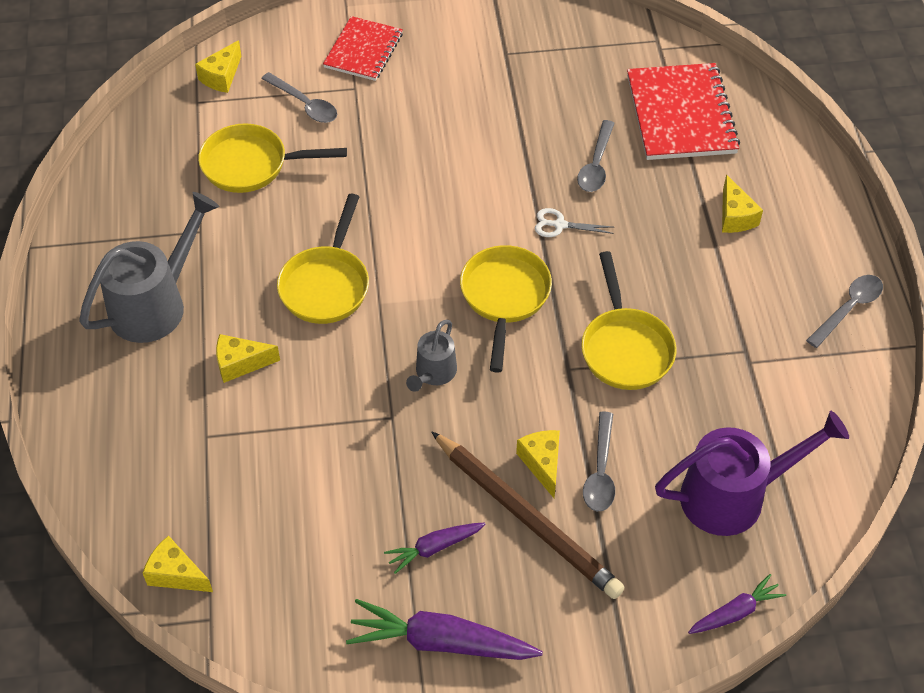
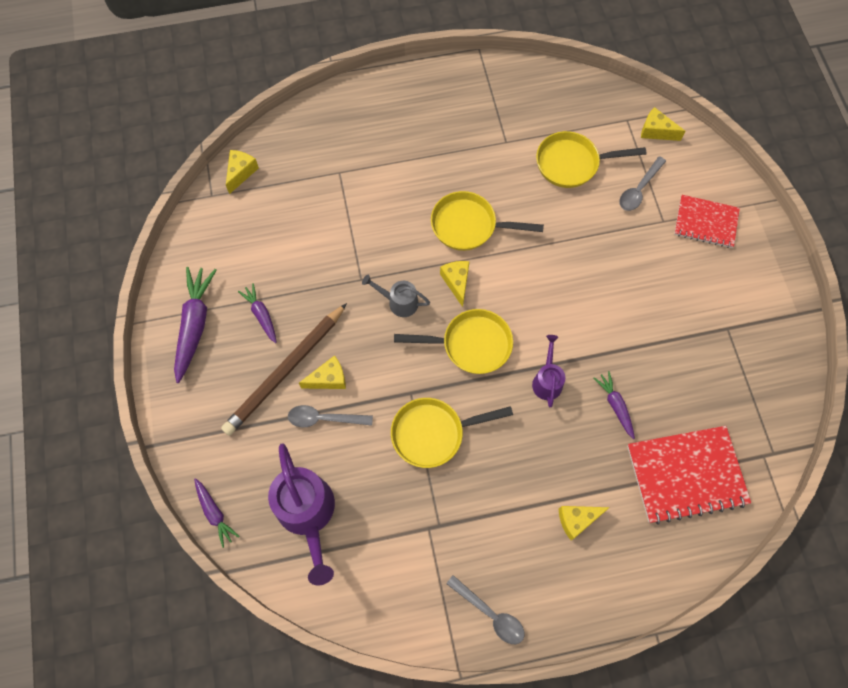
camera: 85 degrees right, 15 degrees up
grey watering can [79,192,219,343] -> none
yellow pan [198,123,347,193] -> yellow pan turned 90 degrees counterclockwise [536,131,646,188]
yellow cheese [216,334,280,383] -> yellow cheese moved to [440,261,470,307]
white scissors [535,208,614,237] -> purple watering can [532,335,565,408]
grey spoon [577,120,615,192] -> purple carrot [594,371,635,439]

